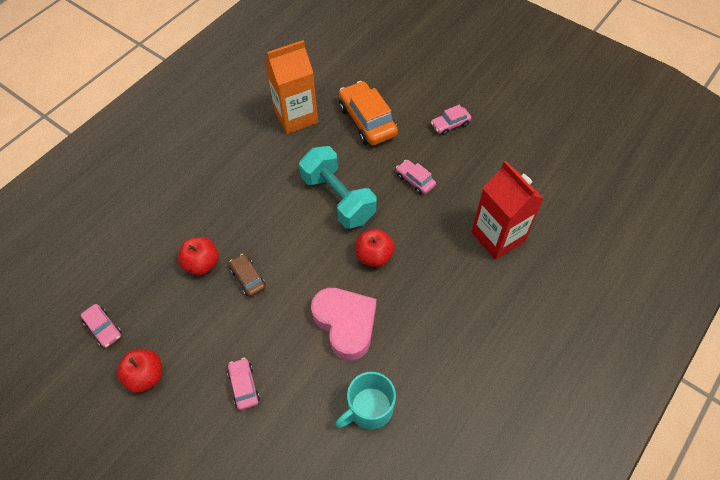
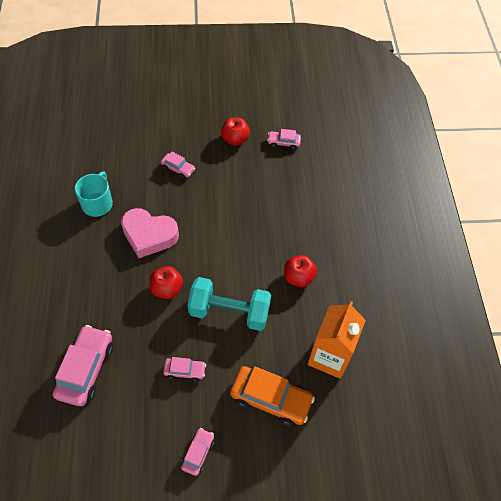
camera: 135 degrees right, 0 degrees up
red apple [178,237,219,276] -> red apple moved to [284,255,317,287]
brown car [229,254,266,297] -> none
red carton [471,161,544,260] -> pink car [53,325,113,406]

